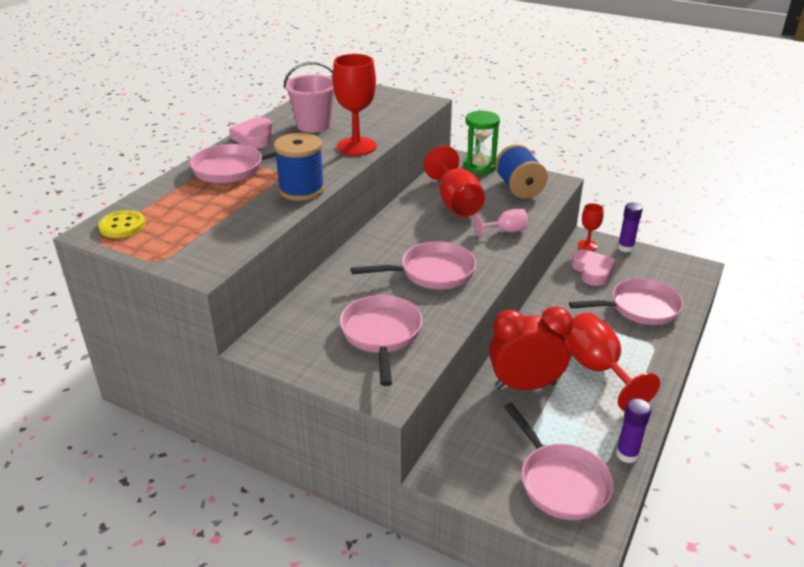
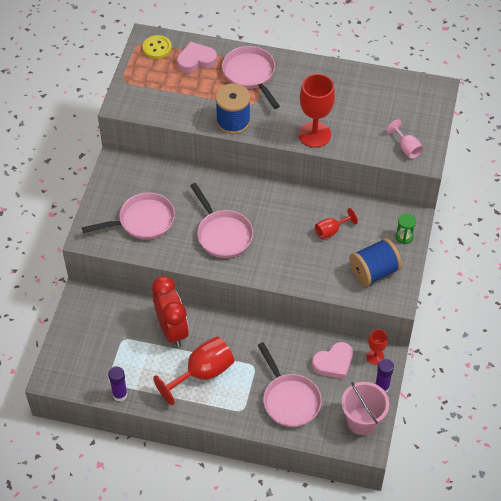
camera: 75 degrees right, 20 degrees up
pink heart [229,117,273,149] -> pink heart moved to [177,41,217,73]
pink bucket [284,62,334,133] -> pink bucket moved to [341,382,389,435]
red goblet [424,146,485,217] -> red goblet [315,208,358,239], size x0.54
green hourglass [463,110,500,174] -> green hourglass [395,213,416,244], size x0.58
pink goblet [475,209,528,237] -> pink goblet moved to [386,119,423,159]
pink pan [504,403,614,520] -> none

